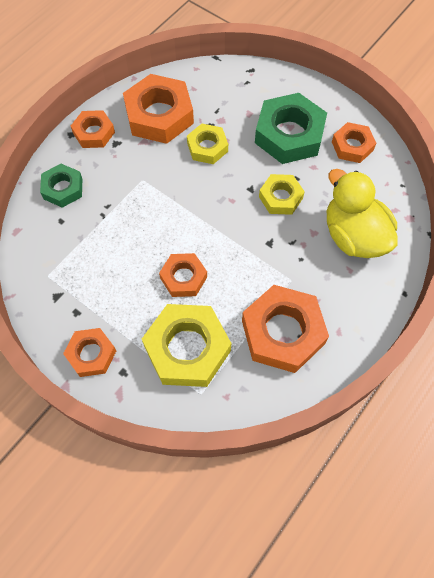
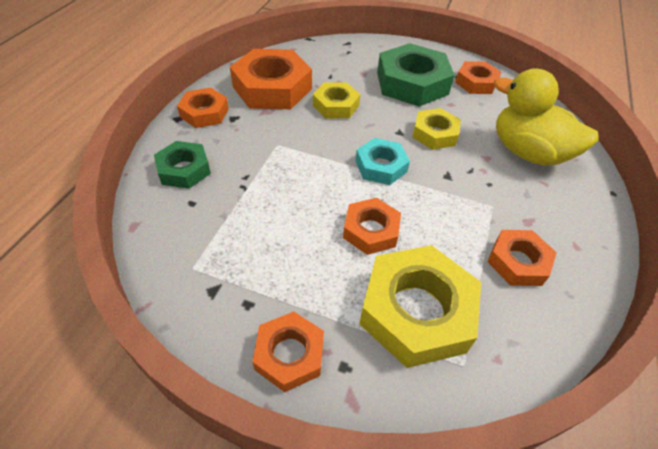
camera: 20 degrees left, 15 degrees down
orange nut [242,285,329,373] -> orange nut [487,230,557,286], size x0.57
none -> turquoise nut [355,138,410,185]

